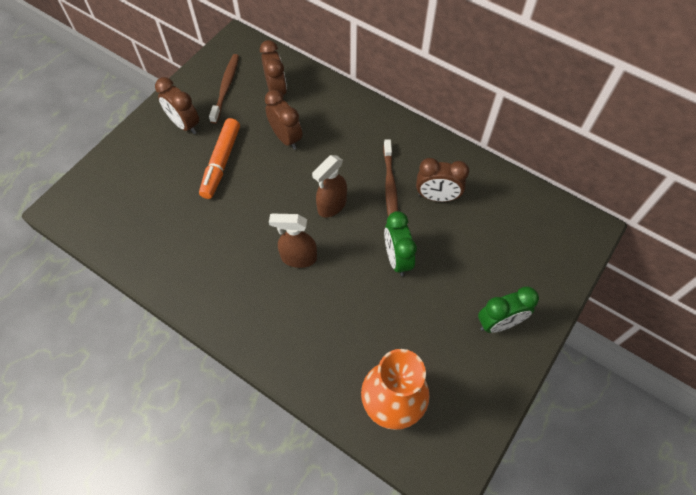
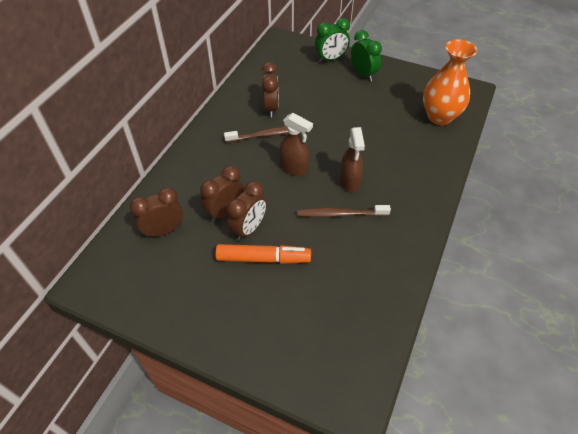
camera: 100 degrees left, 10 degrees down
brown clock [155,77,199,134] -> brown clock moved to [227,181,267,241]
brown toothbrush [209,54,239,124] -> brown toothbrush moved to [297,205,391,217]
green clock [384,211,417,276] -> green clock moved to [315,18,350,62]

